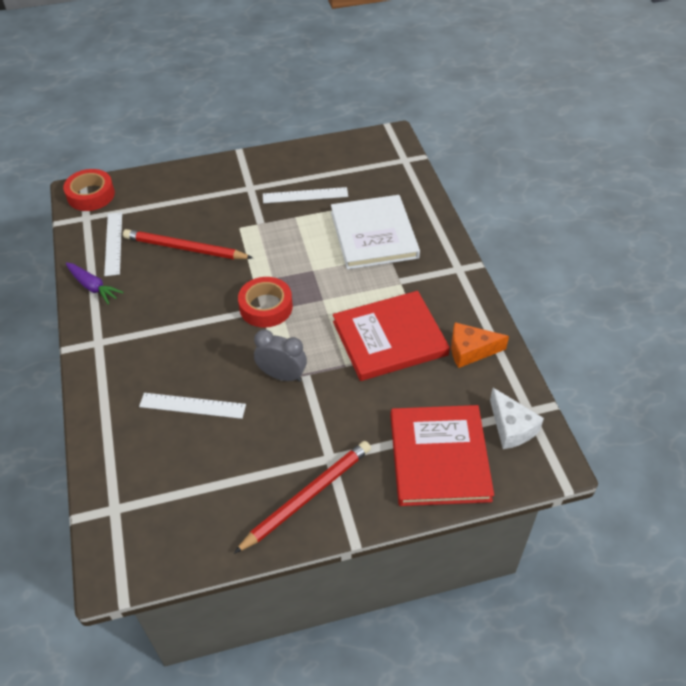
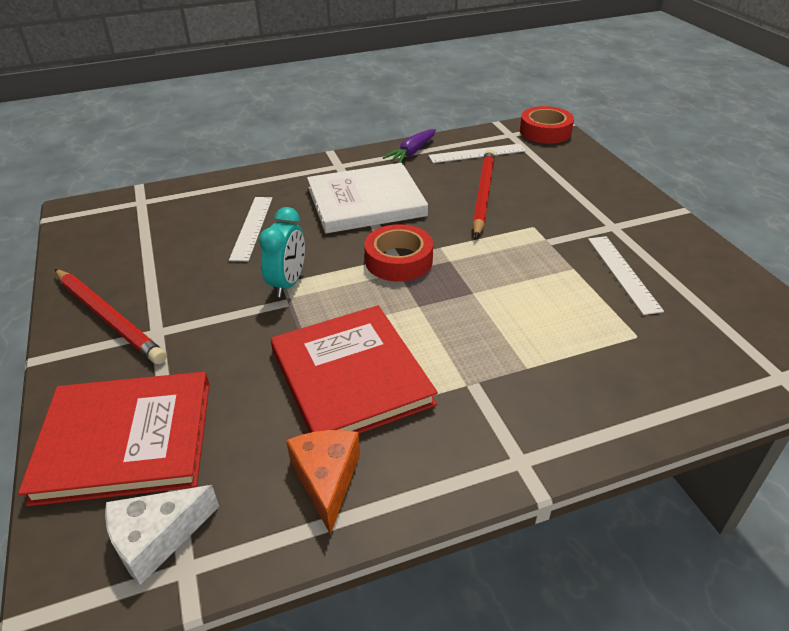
camera: 85 degrees right, 10 degrees down
grey clock [254,329,307,382] -> turquoise clock [259,207,305,297]
white book [331,195,420,269] -> white book moved to [307,163,428,233]

